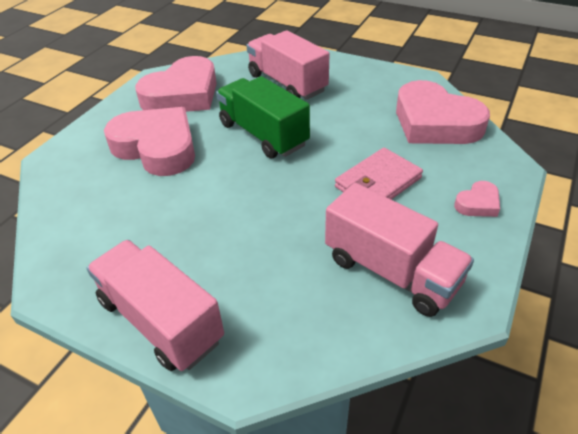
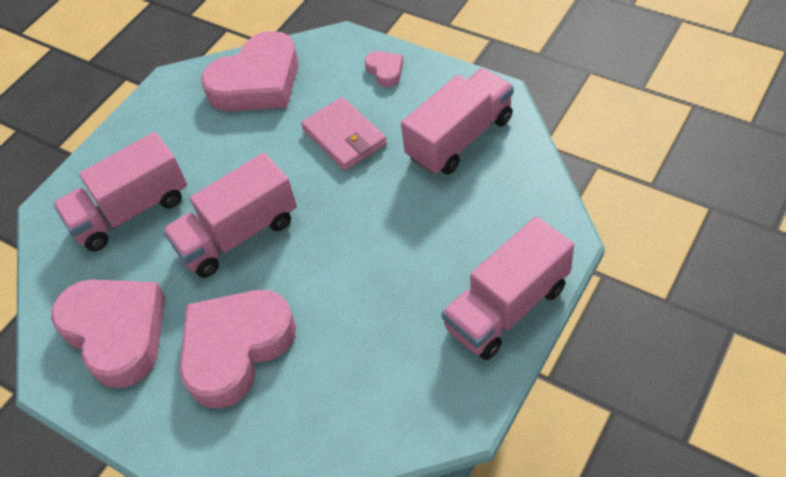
camera: 80 degrees left, 10 degrees up
green truck [216,76,310,159] -> pink truck [163,153,297,278]

